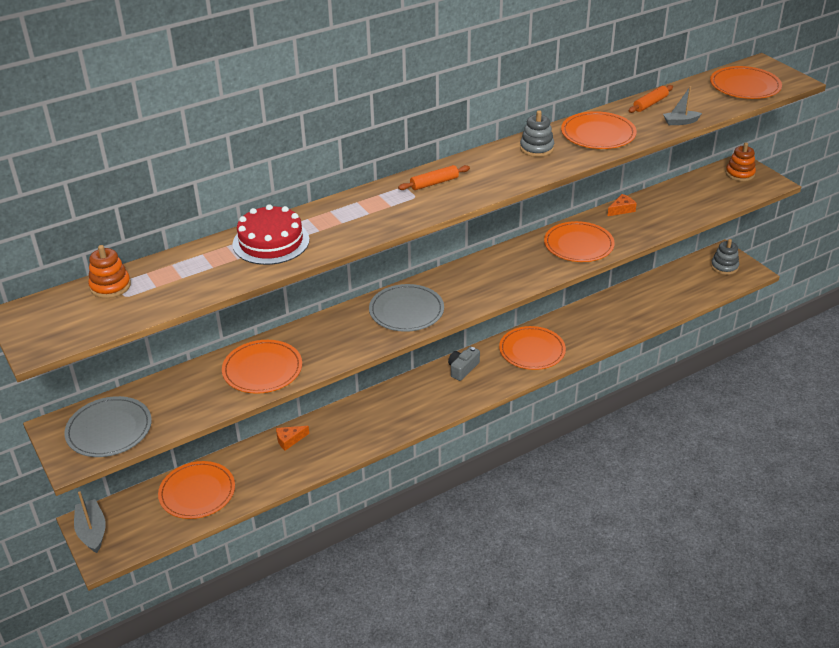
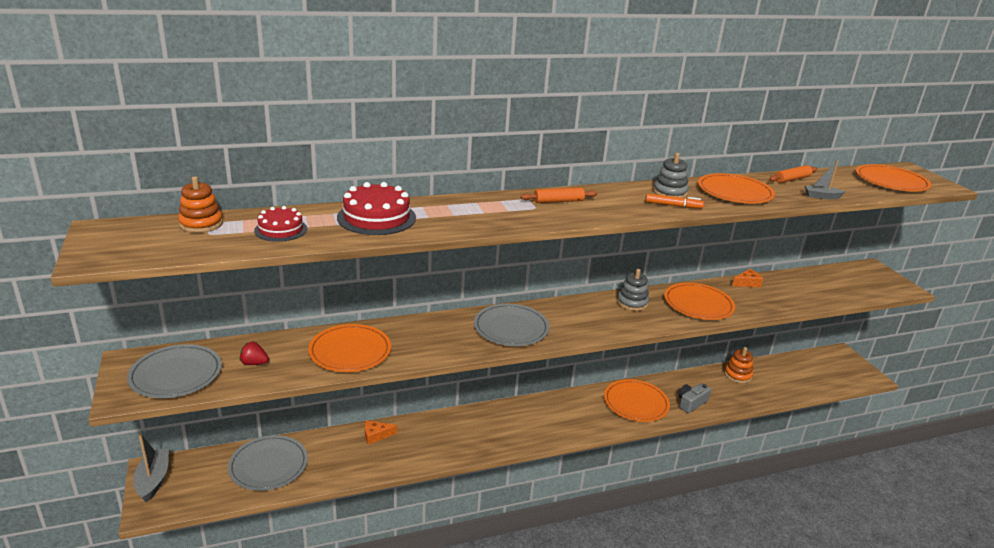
camera: 10 degrees right, 10 degrees down
orange plate [158,461,235,519] -> grey plate [228,435,308,491]
grey camera [448,346,480,381] -> grey camera moved to [678,383,711,413]
grey stacking toy [711,239,739,275] -> grey stacking toy moved to [617,269,649,311]
orange stacking toy [726,143,756,181] -> orange stacking toy moved to [724,347,753,383]
none -> red strawberry [239,342,269,365]
none -> red cake [254,206,307,242]
none -> orange marker [645,194,704,208]

